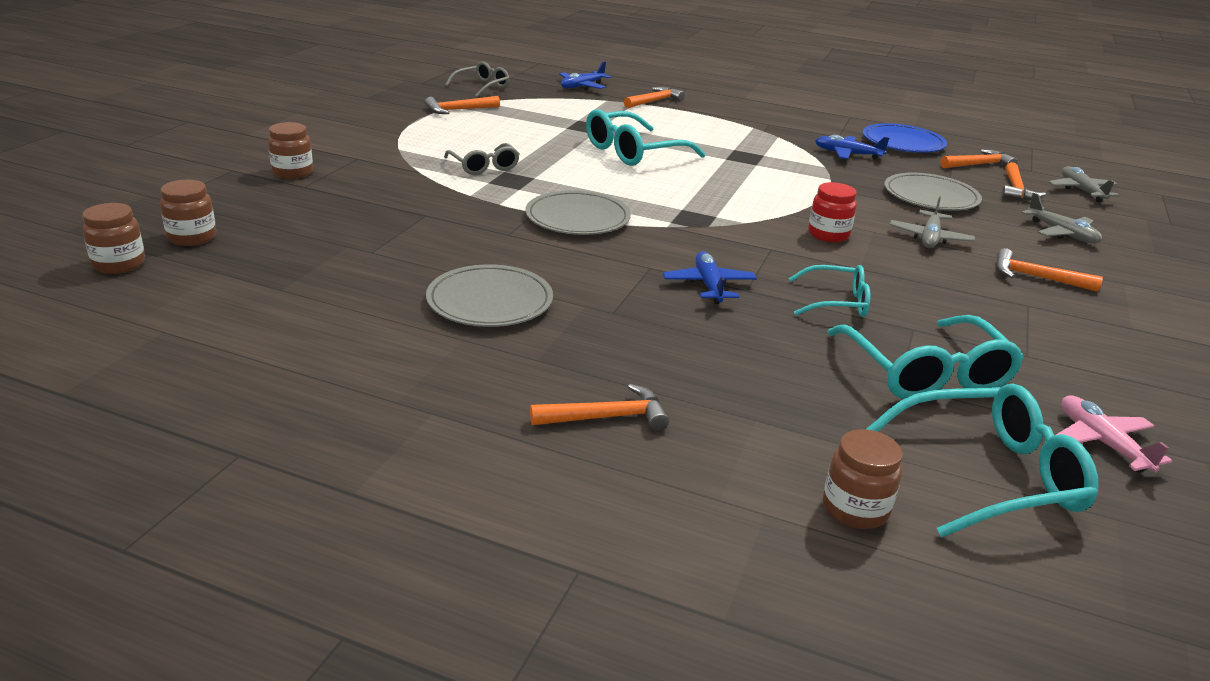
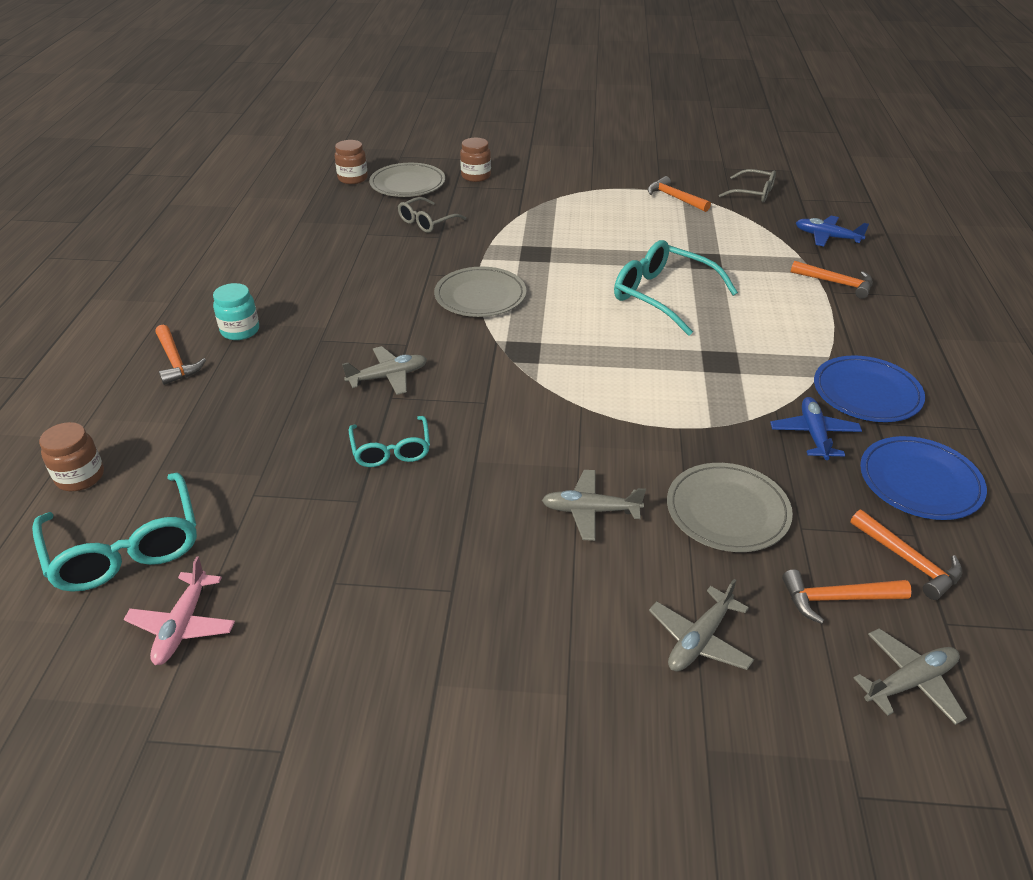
camera: 75 degrees right, 10 degrees up
brown jar [82,203,145,274] -> none
grey plate [426,264,553,327] -> grey plate moved to [369,163,445,197]
grey glasses [444,143,520,175] -> grey glasses moved to [398,197,466,233]
blue plane [663,251,757,304] -> grey plane [342,346,427,395]
red jar [808,182,857,242] -> none
turquoise glasses [827,315,1024,399] -> none
orange hammer [996,248,1103,292] -> none
pink plane [1056,395,1172,472] -> pink plane turned 135 degrees clockwise [123,556,235,665]
none -> turquoise jar [213,283,259,340]
none -> blue plate [814,355,925,422]

